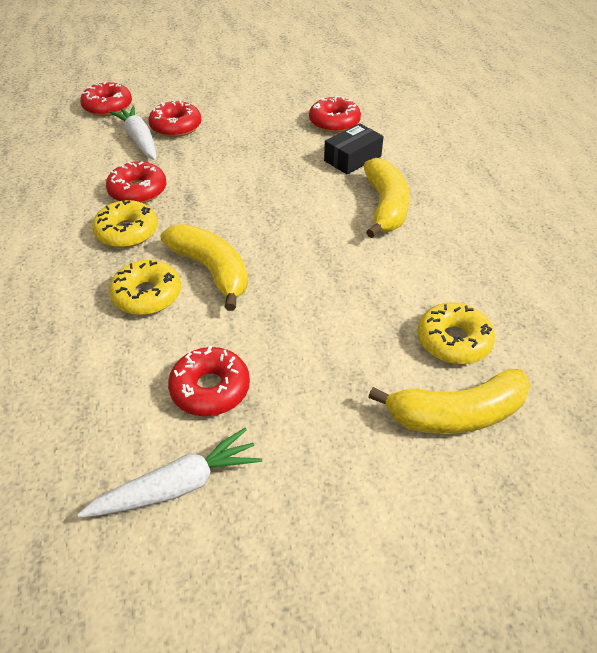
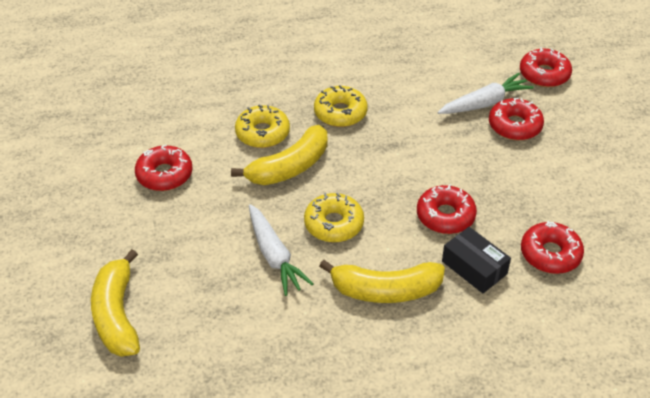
camera: 90 degrees right, 0 degrees up
white carrot [77,428,262,518] -> white carrot moved to [249,204,313,296]
red donut [106,161,166,203] -> red donut moved to [417,184,477,234]
yellow donut [418,303,495,364] -> yellow donut moved to [304,193,364,242]

